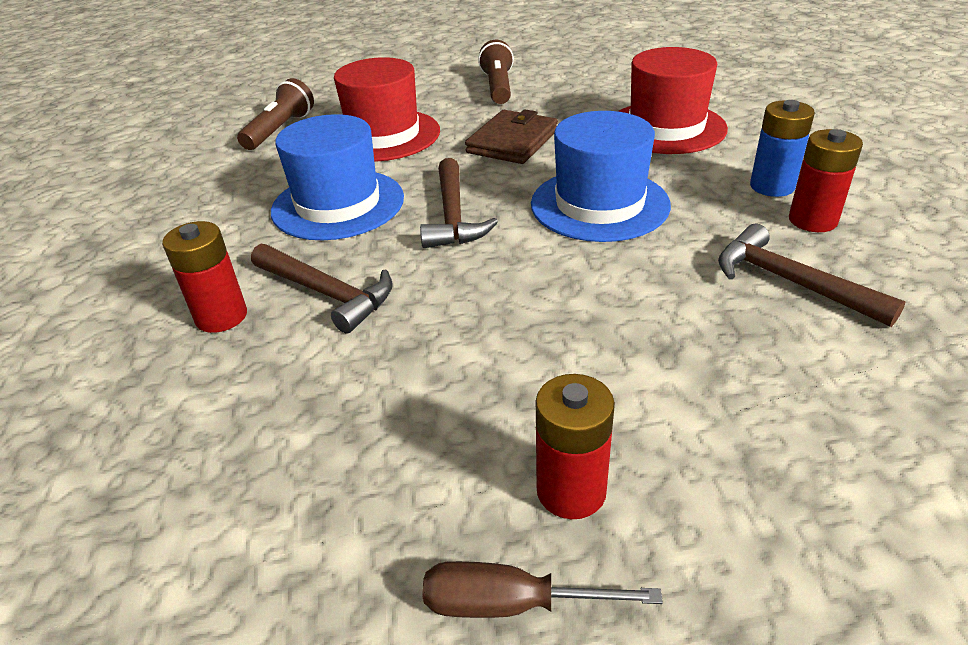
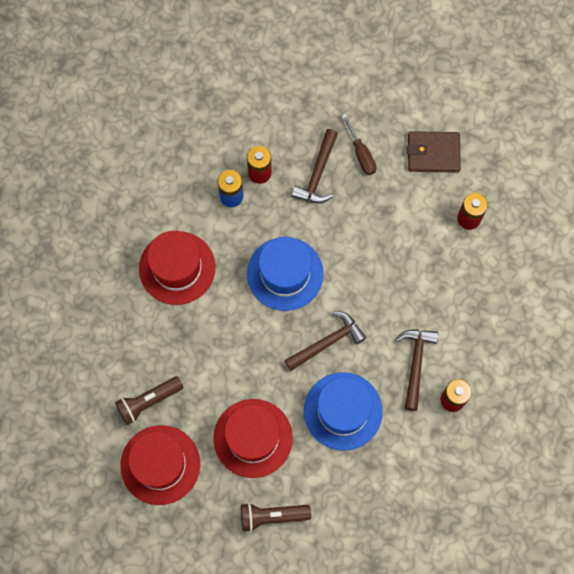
camera: 120 degrees left, 35 degrees up
brown screwdriver [422,561,663,618] -> brown screwdriver moved to [342,114,376,175]
brown wallet [465,109,558,164] -> brown wallet moved to [407,131,461,173]
none -> red hat [120,425,200,505]

